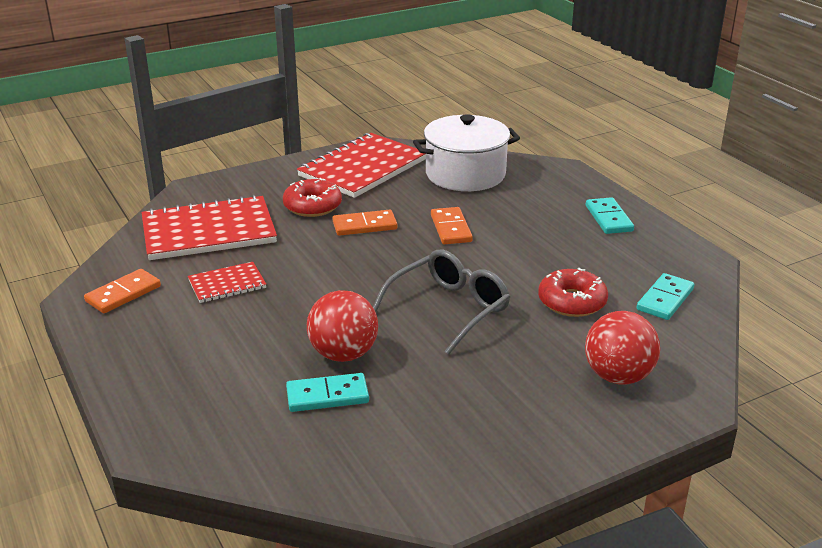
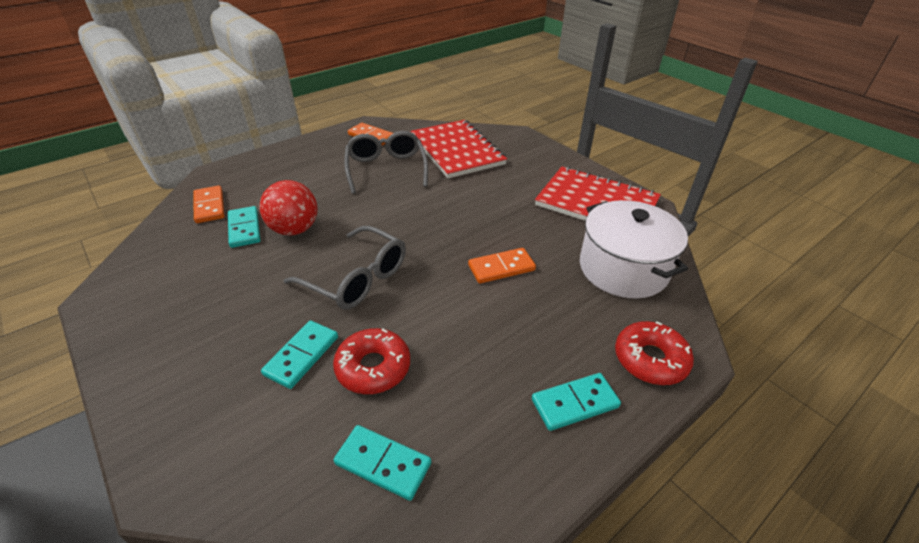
camera: 80 degrees right, 10 degrees up
red notebook [188,262,266,303] -> grey glasses [344,131,428,194]
red donut [283,178,342,217] -> red donut moved to [615,321,694,385]
orange domino [333,210,397,236] -> orange domino moved to [193,185,225,223]
red ball [585,311,660,385] -> none
none -> turquoise domino [261,321,338,389]

